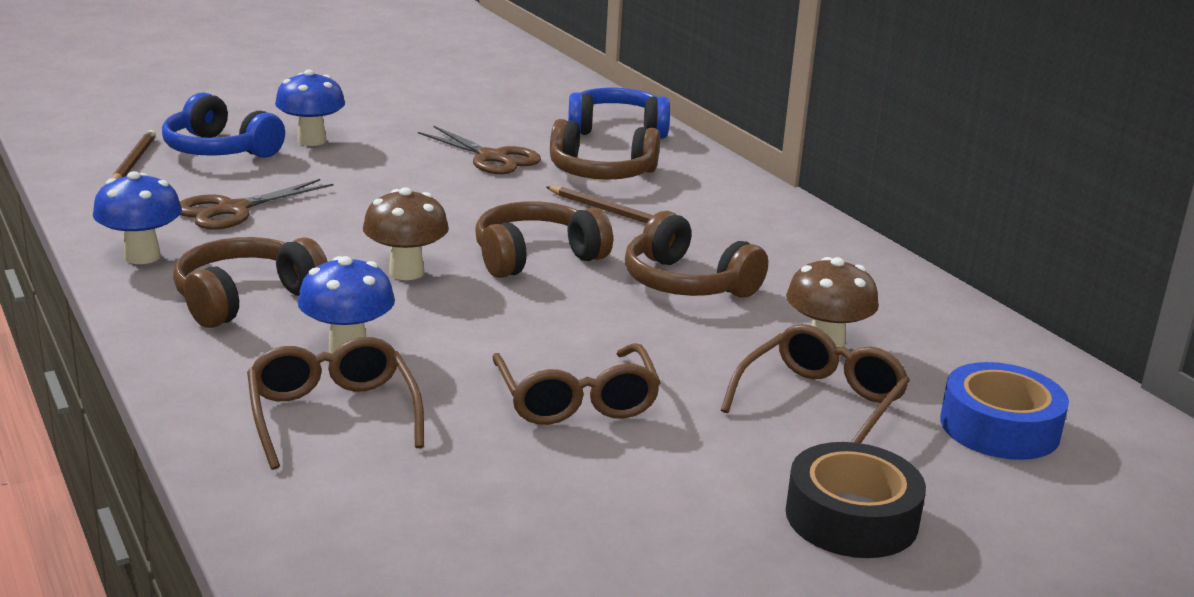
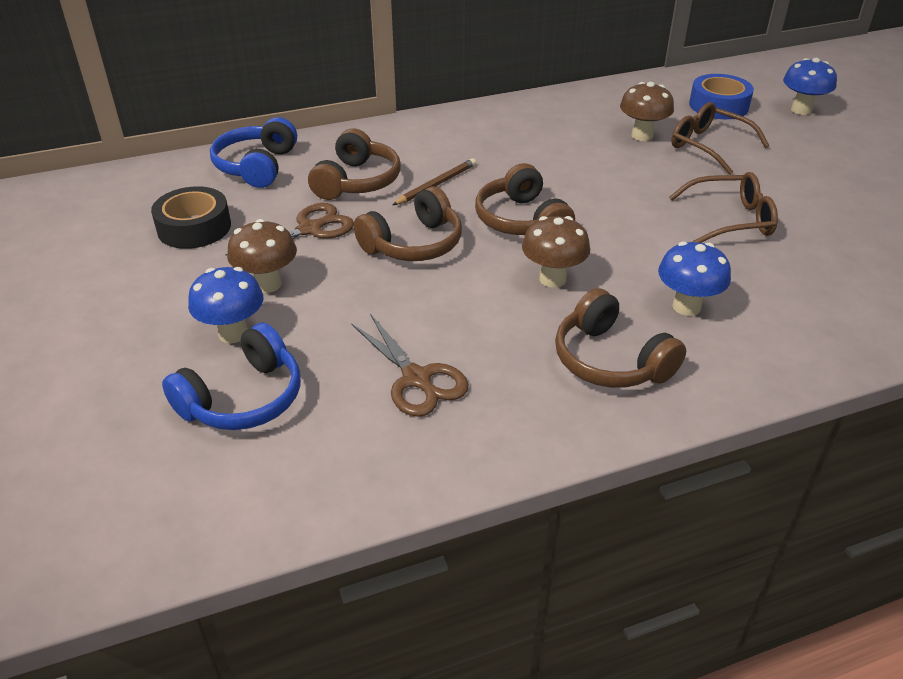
camera: 80 degrees left, 15 degrees up
blue mushroom [93,171,182,264] -> blue mushroom moved to [783,58,837,115]
brown pencil [112,130,156,179] -> none
brown glasses [247,337,424,470] -> none
brown headphones [625,211,768,298] -> brown headphones moved to [353,186,462,261]
black tape [786,442,926,558] -> black tape moved to [151,186,231,249]
none -> brown mushroom [227,219,297,293]

